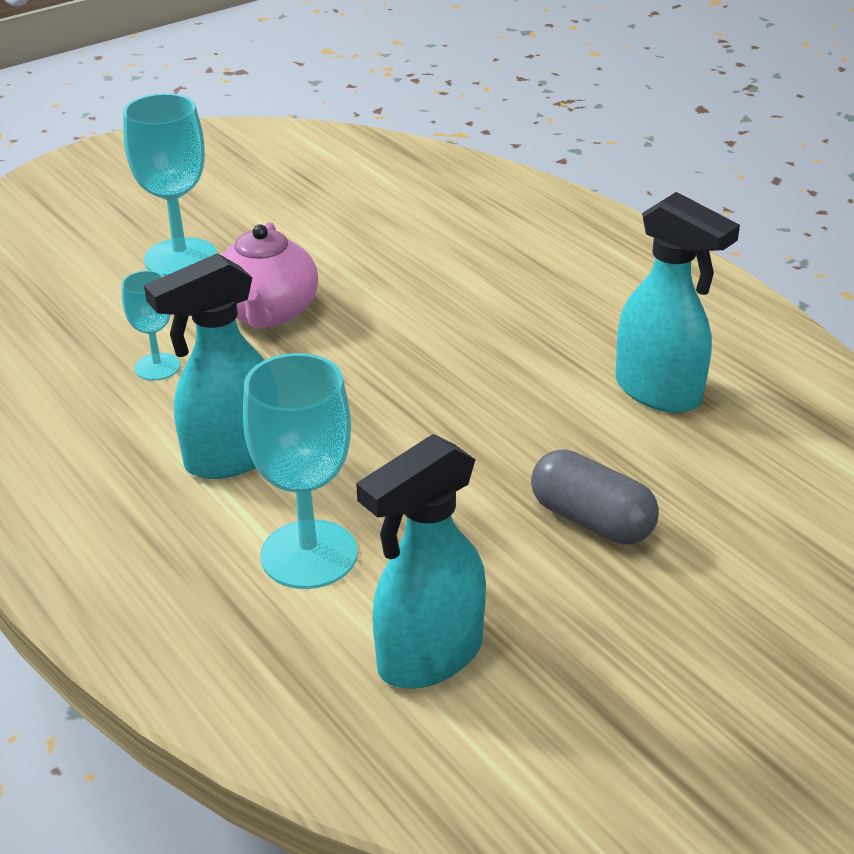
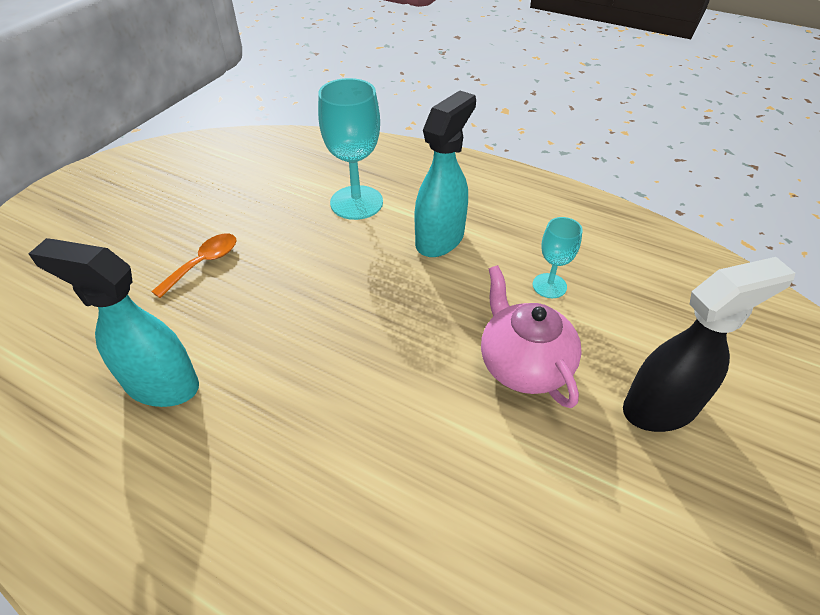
camera: 155 degrees right, 10 degrees up
turquoise goblet [123,93,217,276] -> black spray bottle [623,257,795,432]
turquoise spray bottle [356,434,486,689] -> none
grey capsule [531,449,659,544] -> orange spoon [151,234,237,298]

